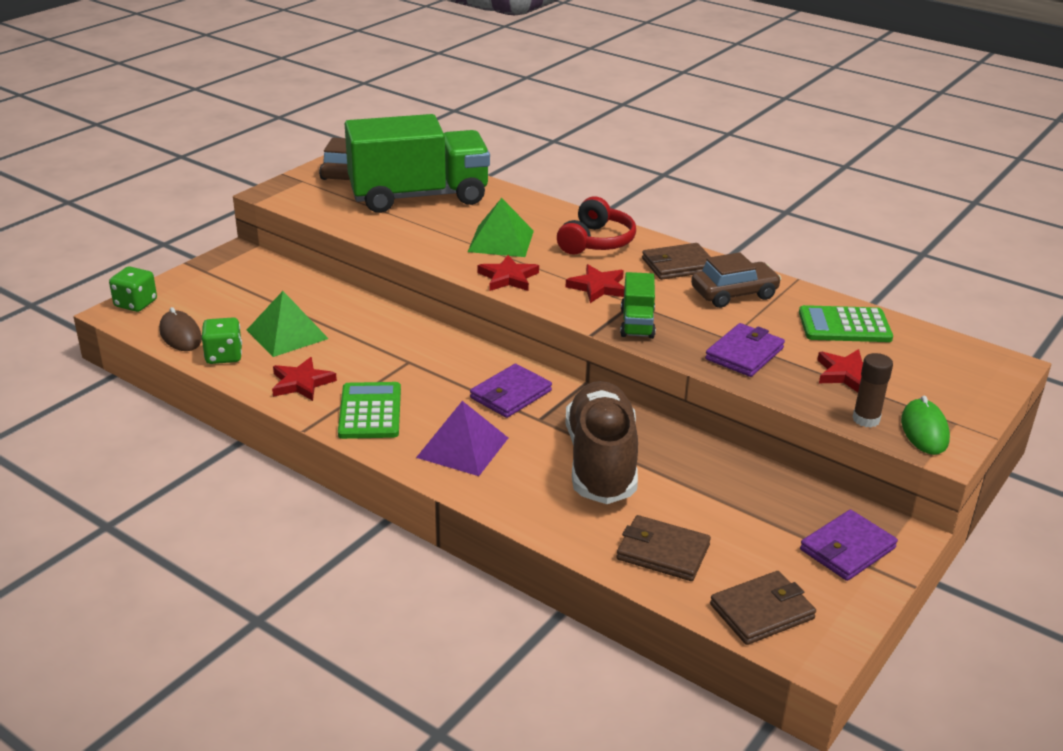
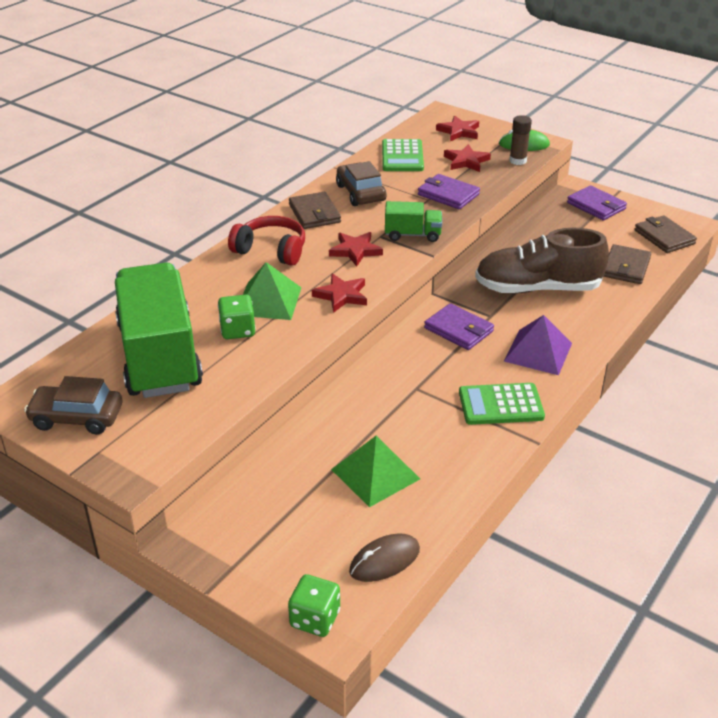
camera: 90 degrees left, 5 degrees up
green dice [202,317,242,364] -> green dice moved to [218,295,256,339]
red star [272,357,337,401] -> red star moved to [436,116,479,141]

